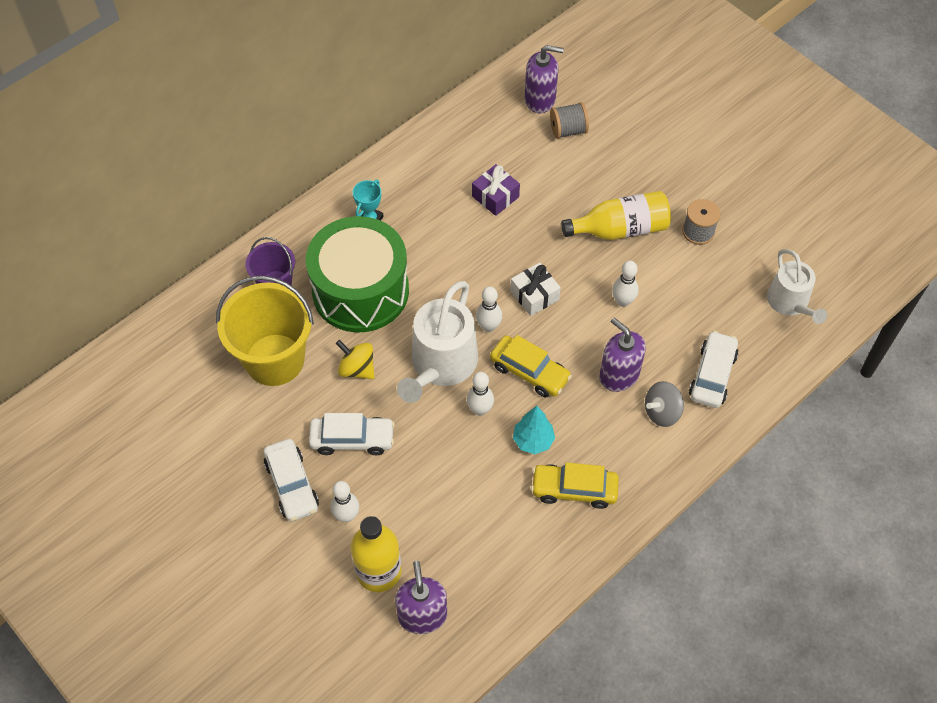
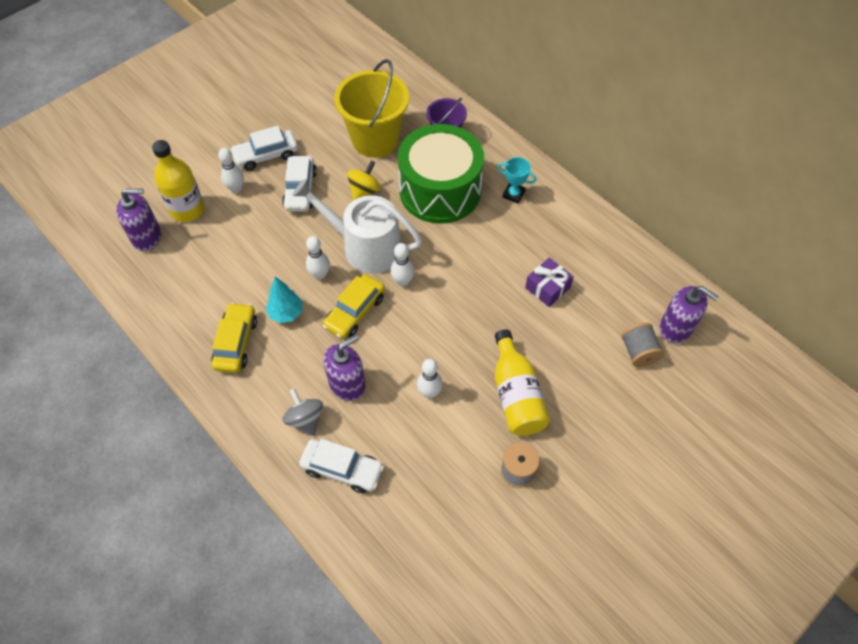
camera: 90 degrees right, 0 degrees up
white gift [510,263,561,316] -> none
purple soap dispenser [524,45,564,113] -> purple soap dispenser turned 60 degrees counterclockwise [660,286,719,344]
white watering can [767,249,827,324] -> none

